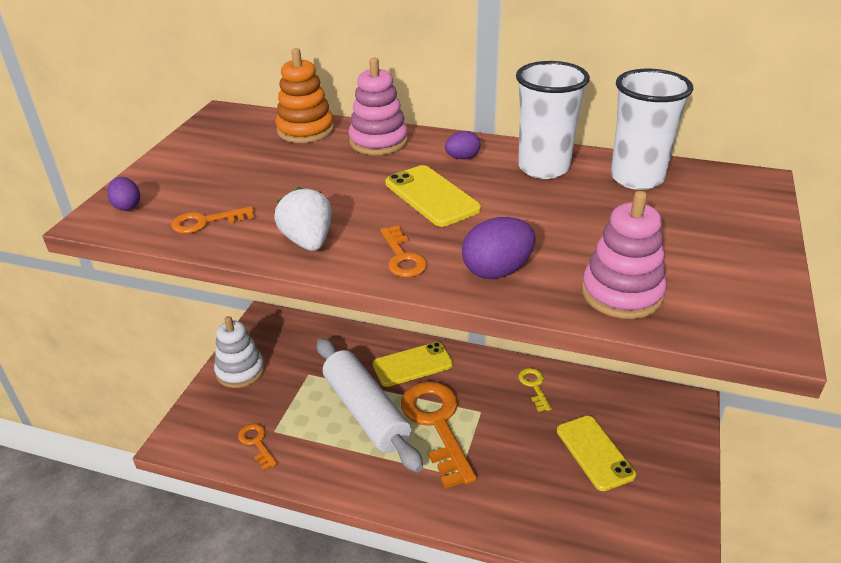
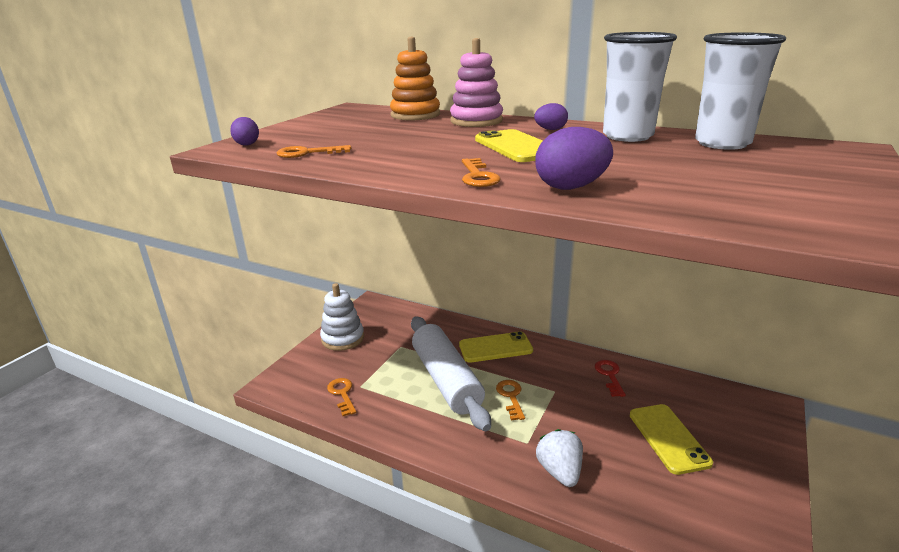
camera: 10 degrees right, 10 degrees down
white strawberry [274,187,332,251] -> white strawberry moved to [536,429,583,487]
orange key [401,381,477,489] -> orange key [496,380,525,421], size x0.46
yellow key [518,368,552,412] -> red key [595,360,626,397]
pink stacking toy [581,191,667,319] -> none

